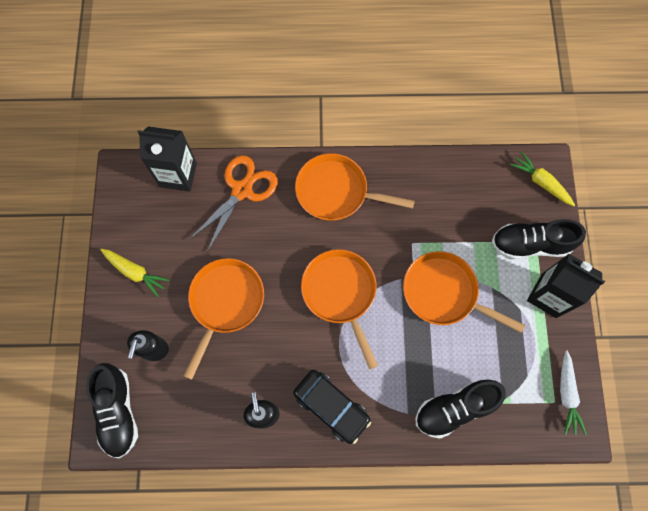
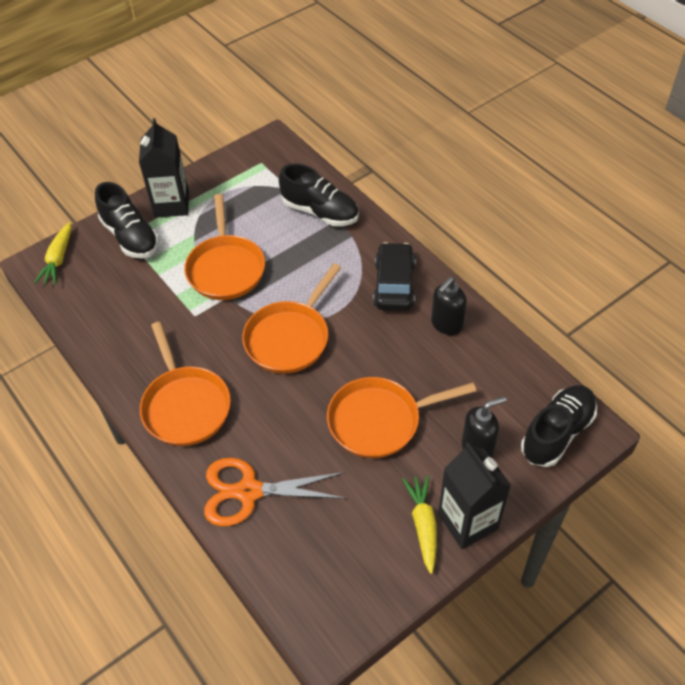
camera: 125 degrees left, 20 degrees down
black carton [137,126,197,192] -> black carton moved to [438,442,511,549]
white carrot [560,351,587,435] -> none

